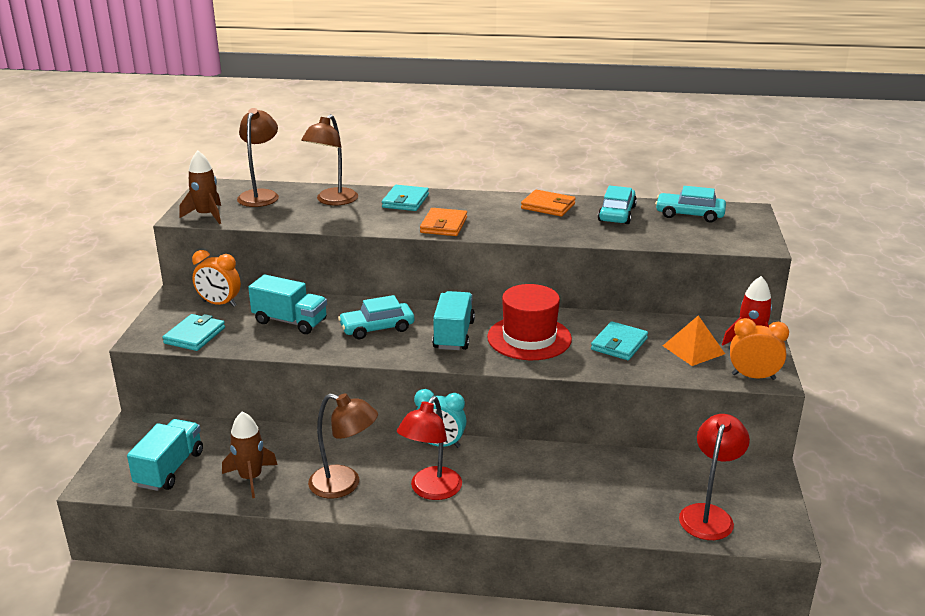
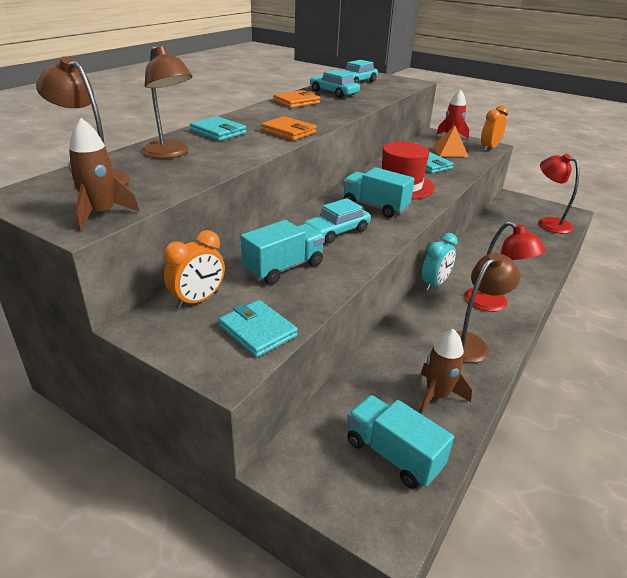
camera: 65 degrees left, 5 degrees up
turquoise car [338,295,414,339] -> turquoise car turned 45 degrees clockwise [303,198,371,244]

